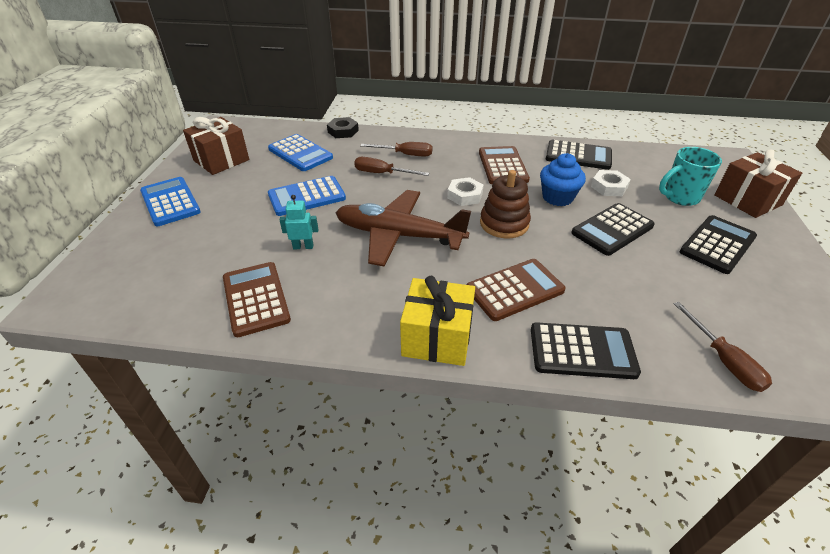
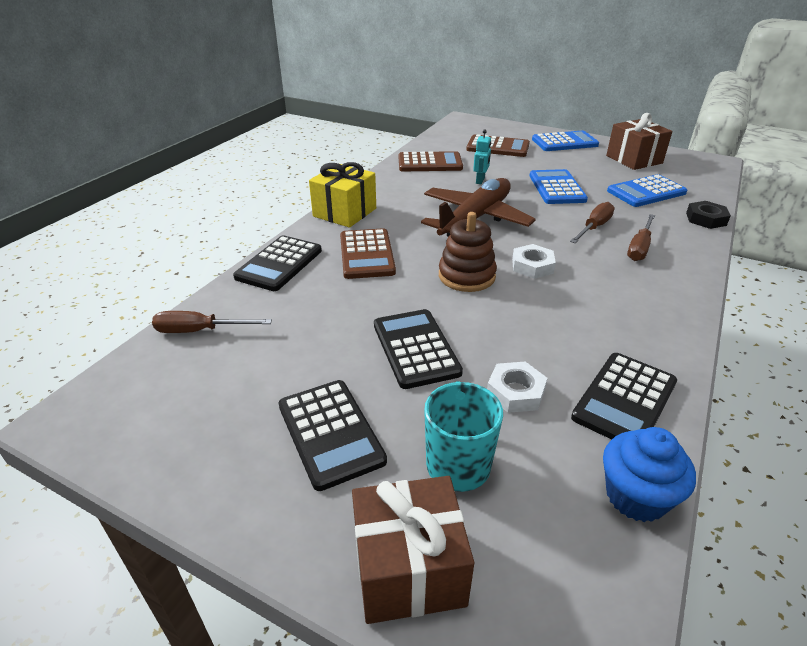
camera: 110 degrees right, 5 degrees down
brown calculator [479,146,530,184] -> brown calculator moved to [466,134,530,157]
blue cupcake [540,153,586,206] -> blue cupcake moved to [603,427,696,522]

